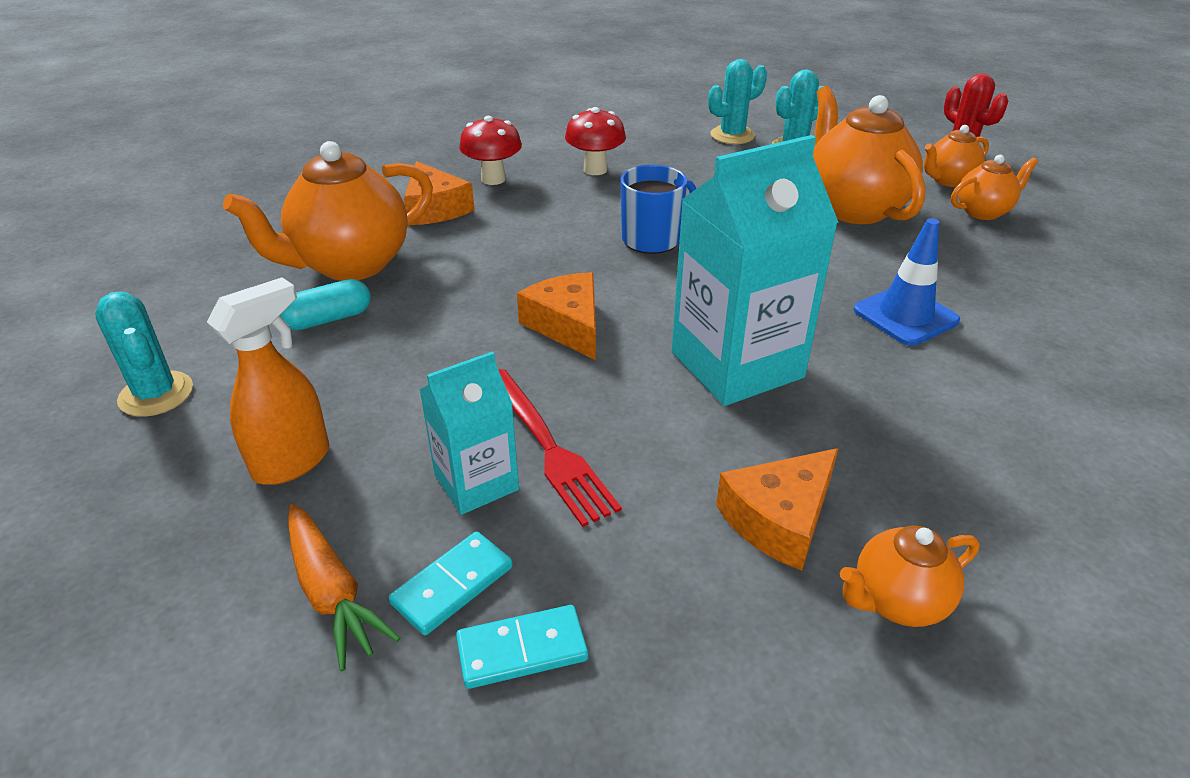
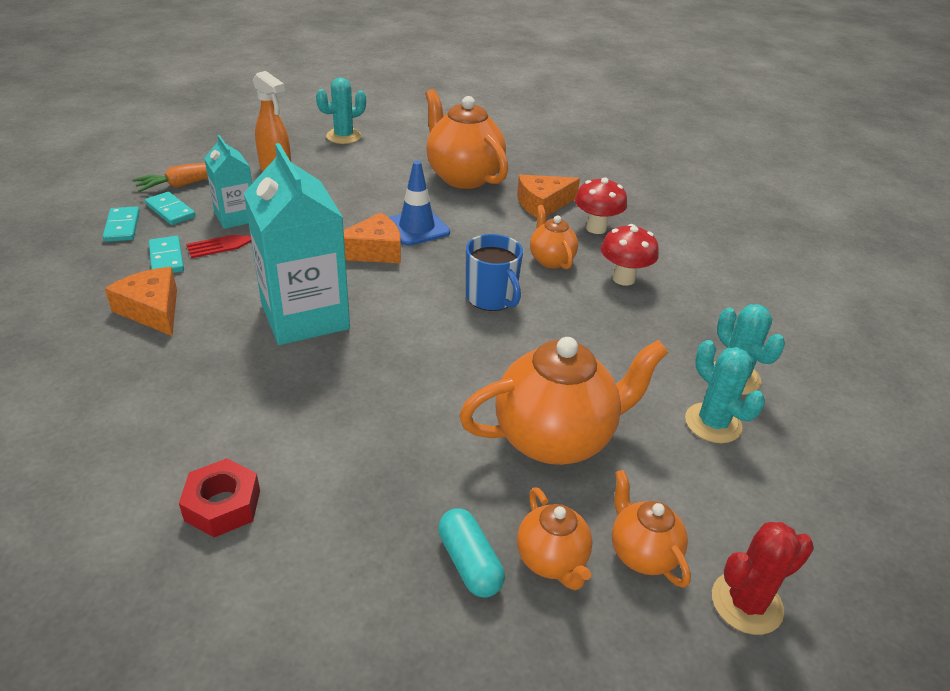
camera: 90 degrees right, 0 degrees up
turquoise capsule [280,279,371,330] -> turquoise capsule moved to [438,509,505,598]
orange teapot [840,526,979,627] -> orange teapot moved to [530,205,578,269]
blue traffic cone [854,218,960,346] -> blue traffic cone moved to [389,161,450,246]
none -> turquoise domino [149,236,184,273]
none -> red nut [179,458,260,537]

